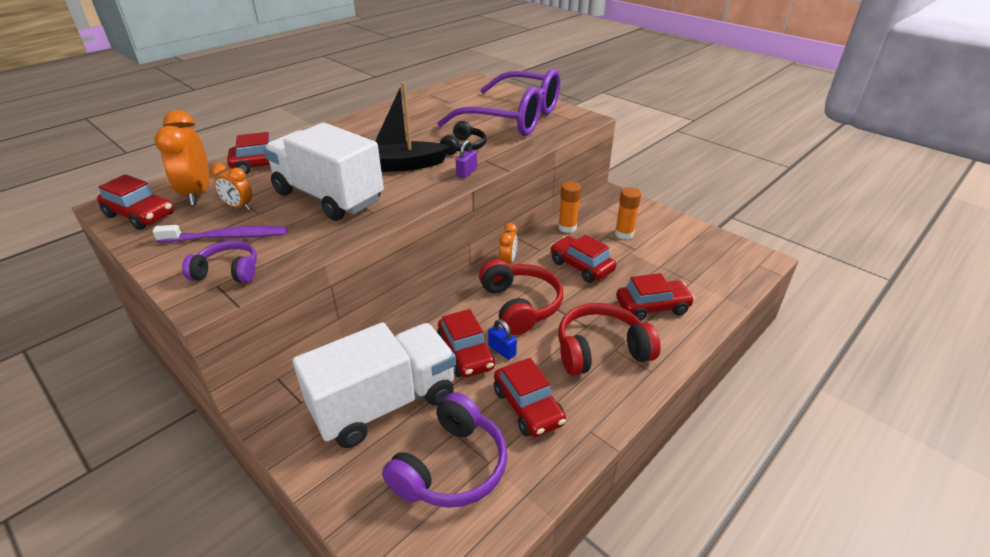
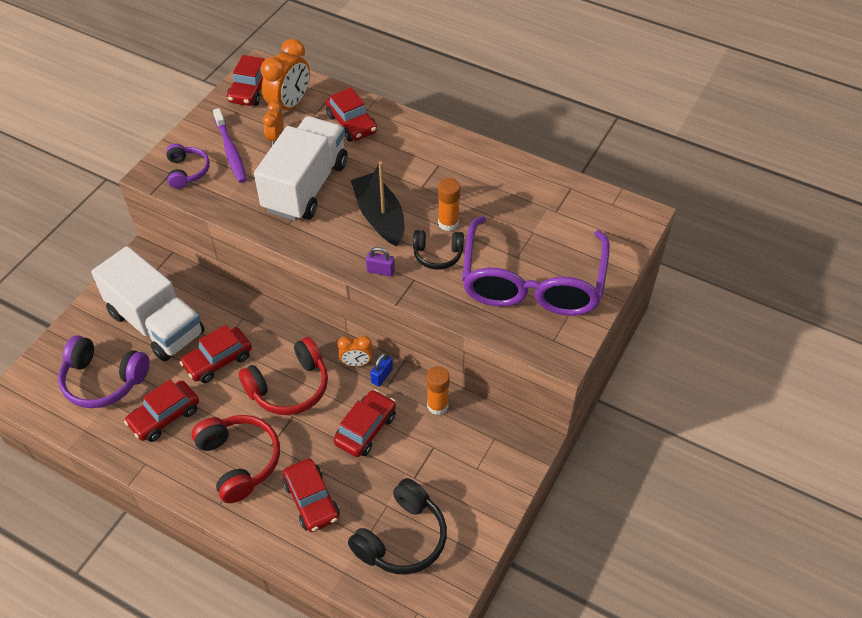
camera: 75 degrees right, 15 degrees up
orange clock [154,110,209,206] -> orange clock turned 150 degrees clockwise [260,39,310,111]
blue padlock [488,319,517,360] -> blue padlock moved to [370,353,393,387]
orange glue stick [615,187,641,240] -> orange glue stick moved to [438,178,460,231]
none -> black headphones [348,478,447,574]

